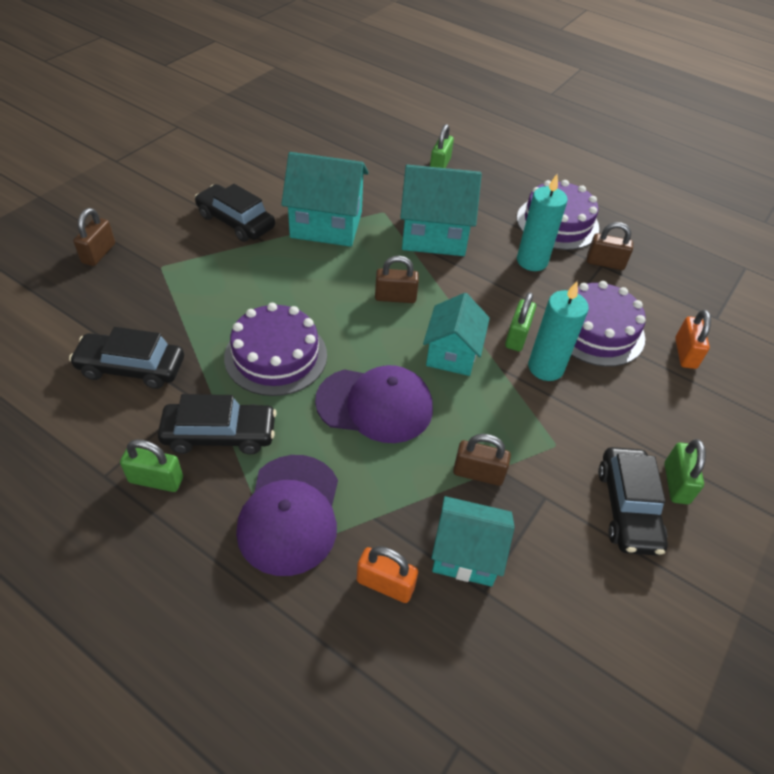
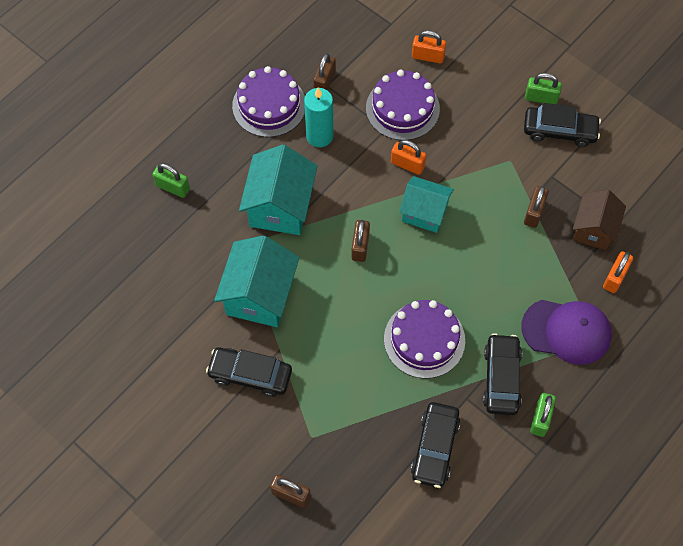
camera: 80 degrees left, 15 degrees up
black car [195,184,275,242] -> black car turned 60 degrees clockwise [206,347,292,397]
purple cap [315,365,433,443] -> none
turquoise house [431,496,515,587] -> brown house [573,190,626,250]
green padlock [505,292,536,352] -> orange padlock [391,140,426,175]
turquoise candle [528,281,589,381] -> none

